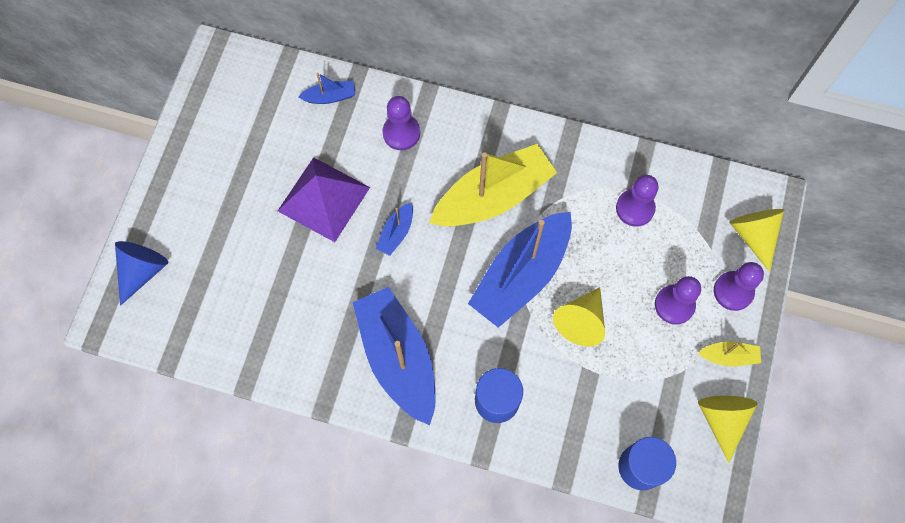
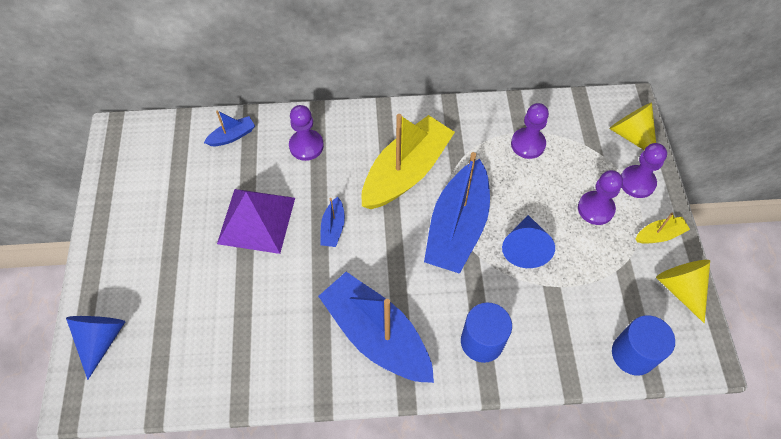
camera: 20 degrees left, 10 degrees down
yellow cone [553,287,605,346] -> blue cone [502,215,555,268]

